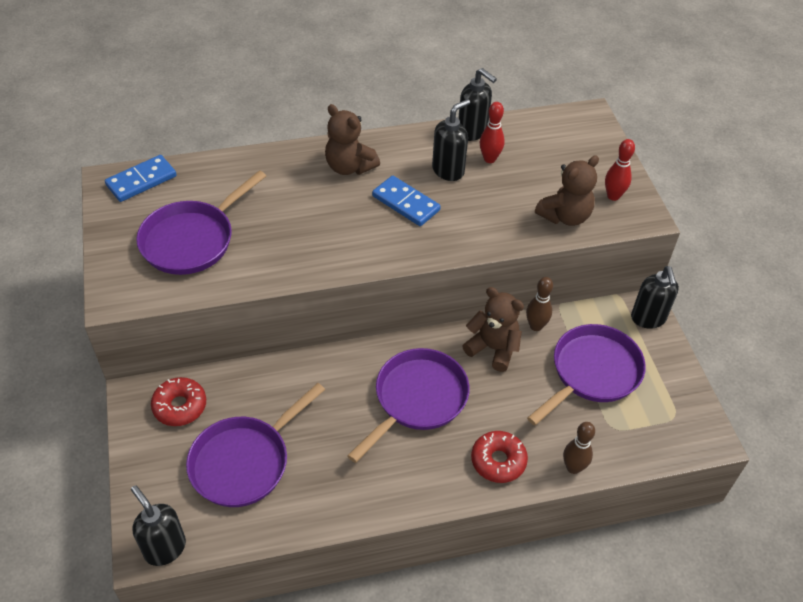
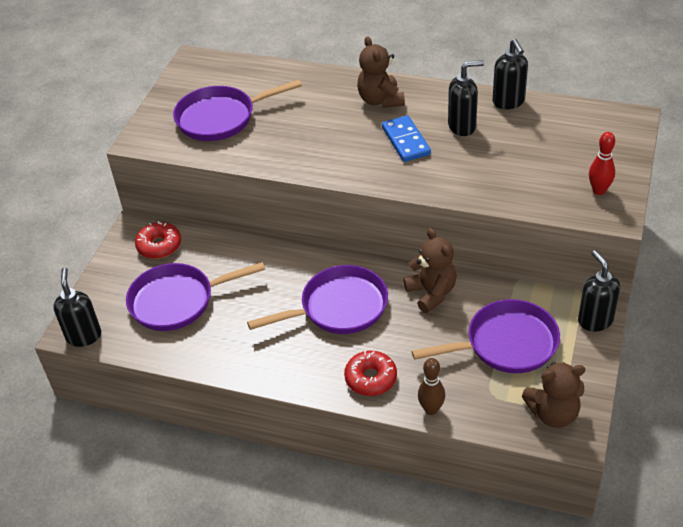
camera: 35 degrees right, 5 degrees down
blue domino [105,155,177,202] -> none
red bowling pin [480,102,505,163] -> none
brown bowling pin [526,277,553,331] -> none
brown teddy bear [535,155,599,226] -> brown teddy bear moved to [522,362,585,428]
black soap dispenser [631,266,679,329] -> black soap dispenser turned 135 degrees clockwise [578,250,620,332]

